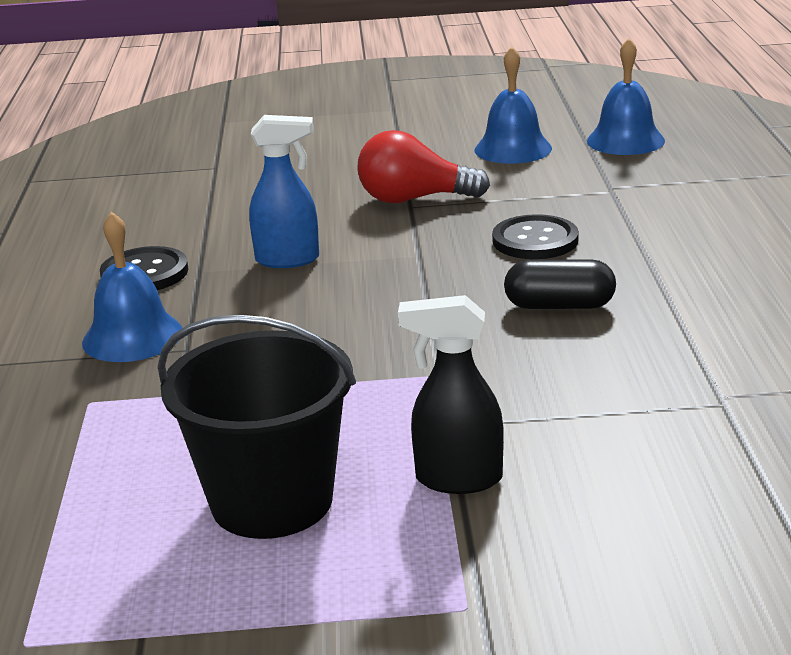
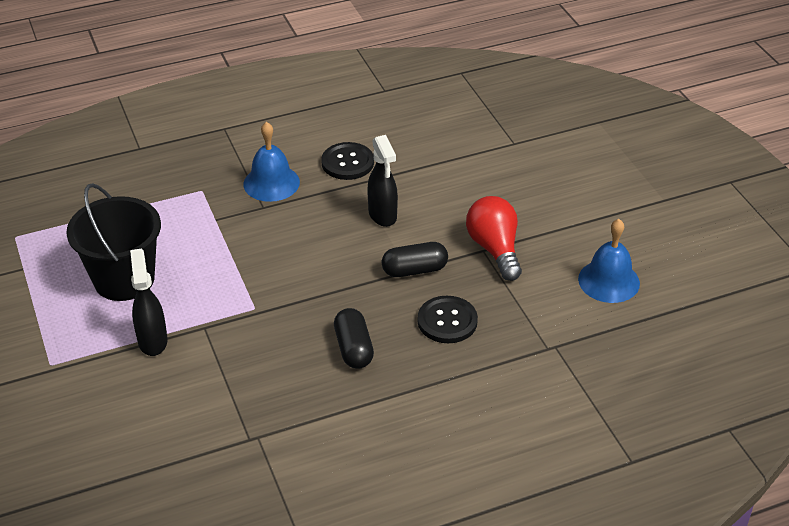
camera: 70 degrees right, 15 degrees up
blue spray bottle [249,115,319,268] -> black spray bottle [367,135,398,227]
blue bell [587,38,665,155] -> none
none -> black capsule [382,242,448,277]

